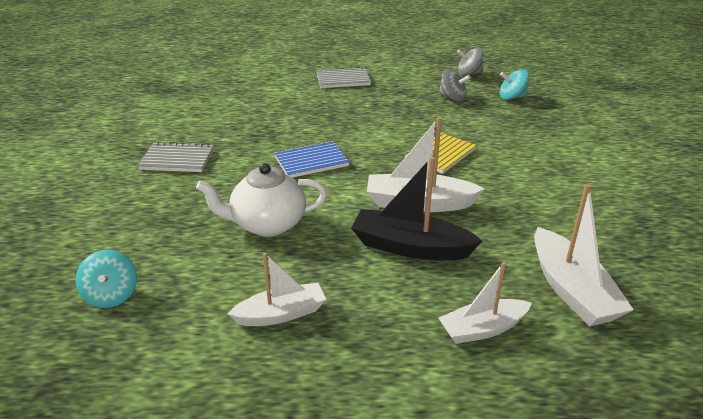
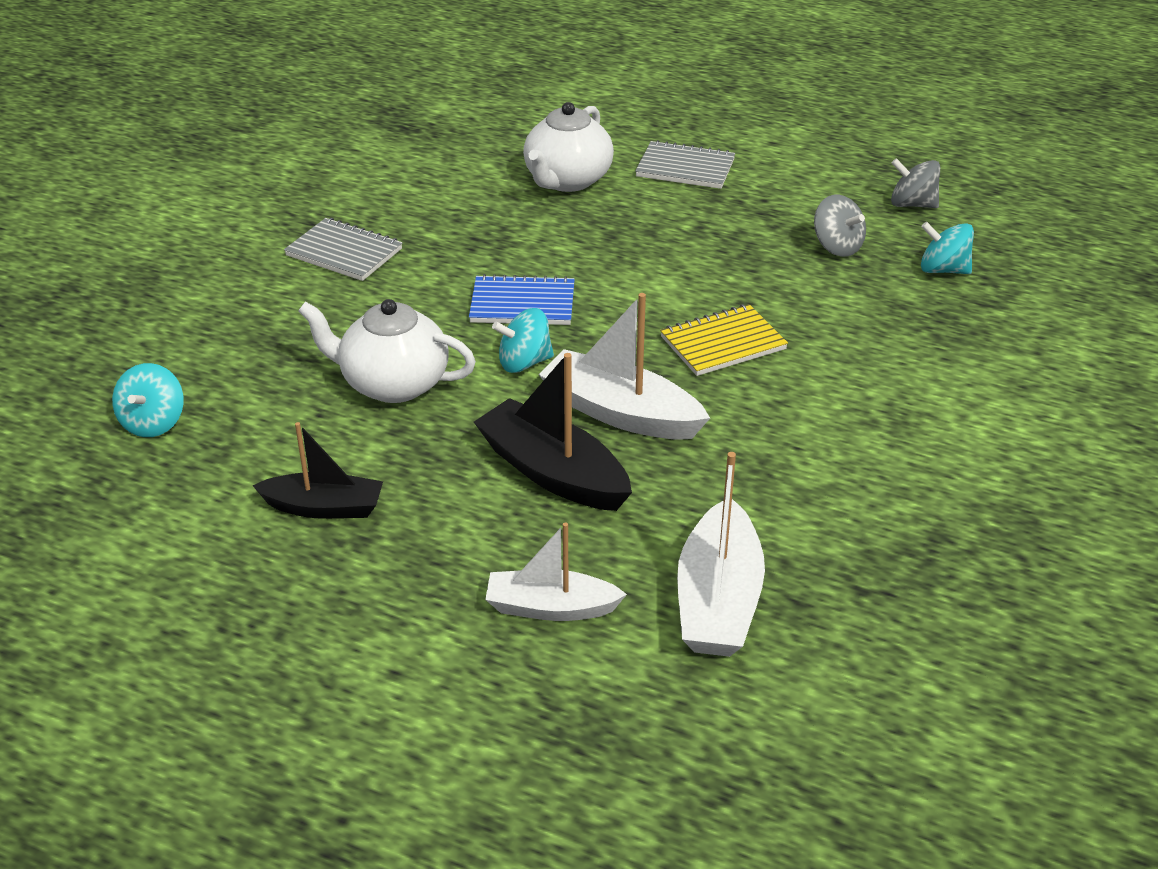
camera: 25 degrees right, 5 degrees up
white boat [227,253,326,326] -> black boat [252,422,383,519]
none -> turquoise spinning top [492,308,554,373]
none -> white teapot [523,102,614,192]

